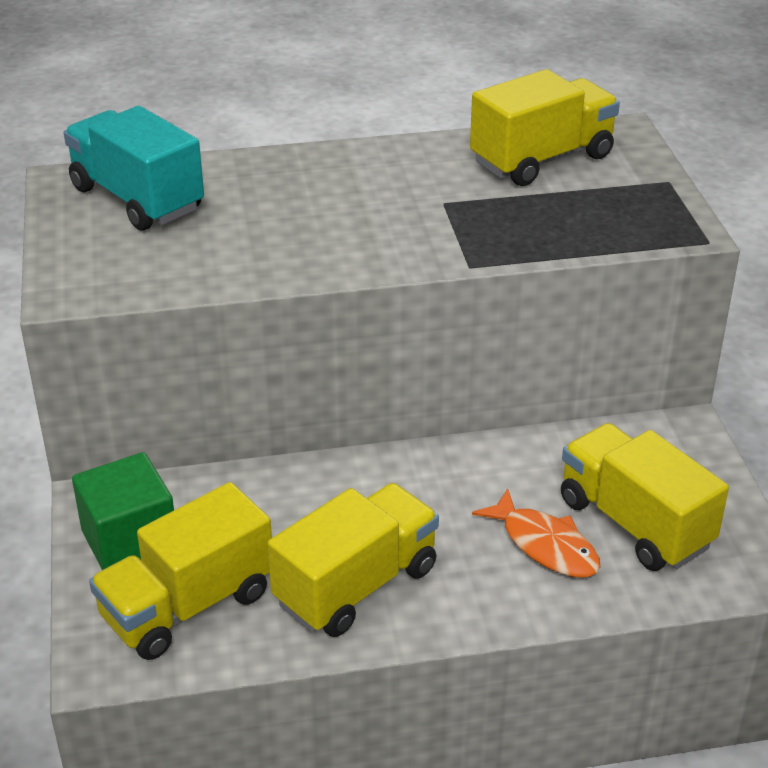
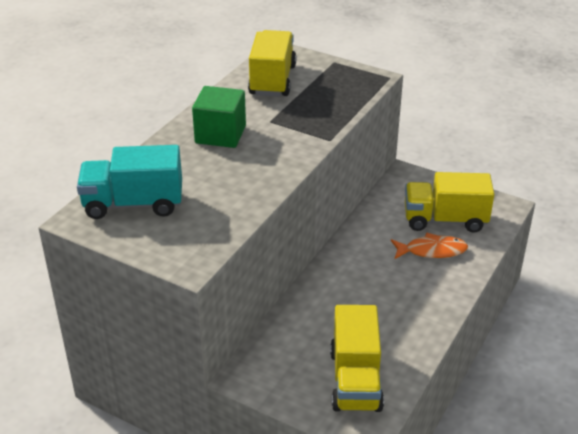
camera: 50 degrees left, 0 degrees up
green cube [72,452,174,570] -> green cube moved to [192,86,246,148]
yellow truck [267,483,439,637] -> none

